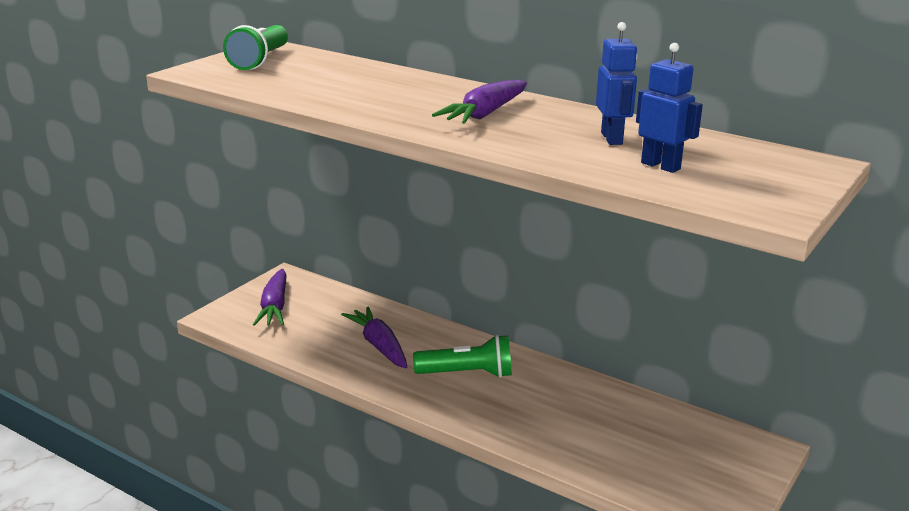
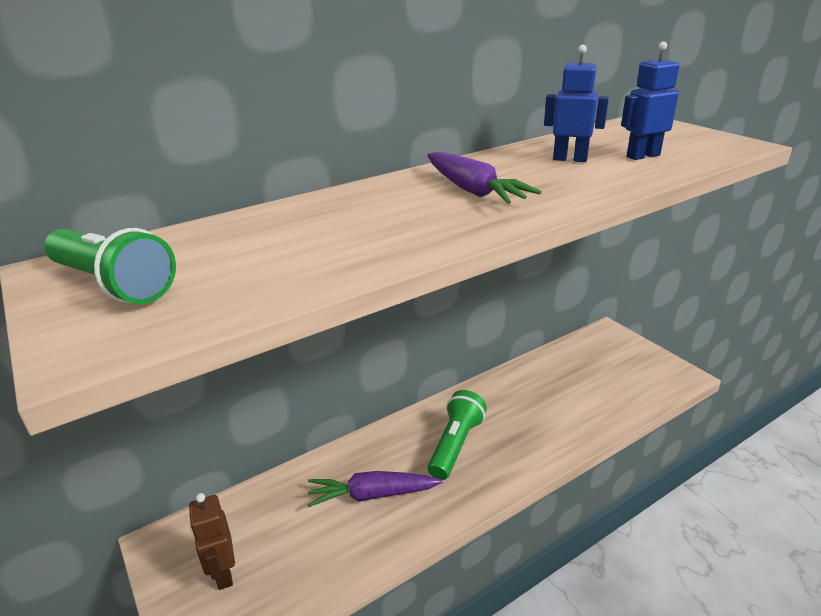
camera: 65 degrees left, 5 degrees up
purple carrot [253,269,287,326] -> brown robot [189,493,235,590]

